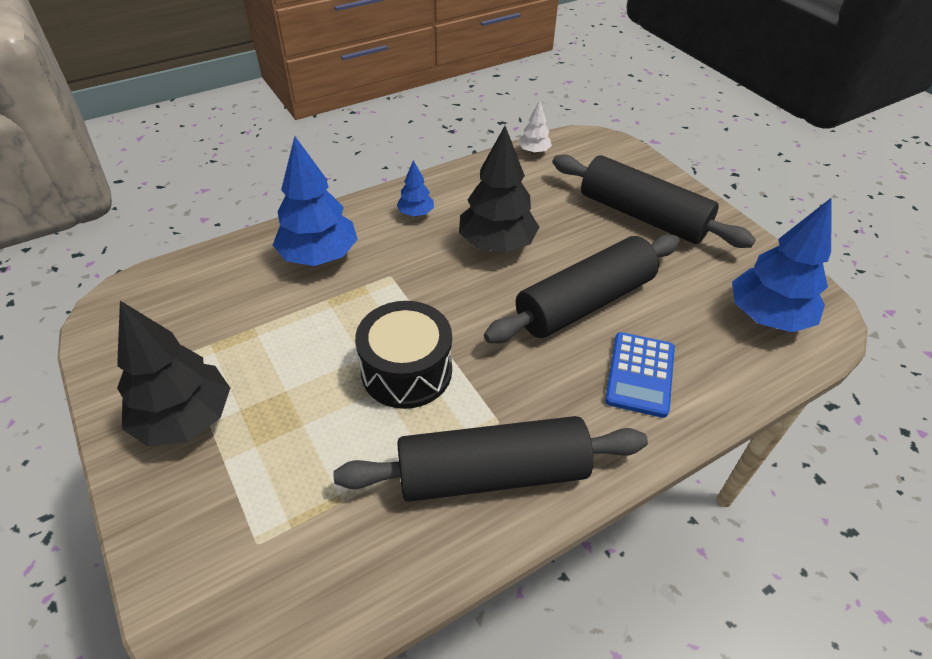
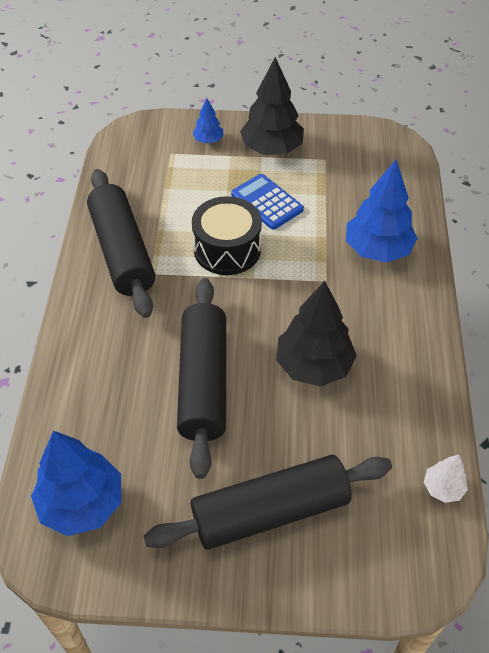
camera: 125 degrees right, 5 degrees up
black rolling pin [333,416,648,502] -> black rolling pin turned 45 degrees counterclockwise [87,169,155,318]
blue tree [397,160,434,216] -> blue tree moved to [193,98,223,143]
blue calculator [605,332,675,418] -> blue calculator moved to [231,174,304,230]

